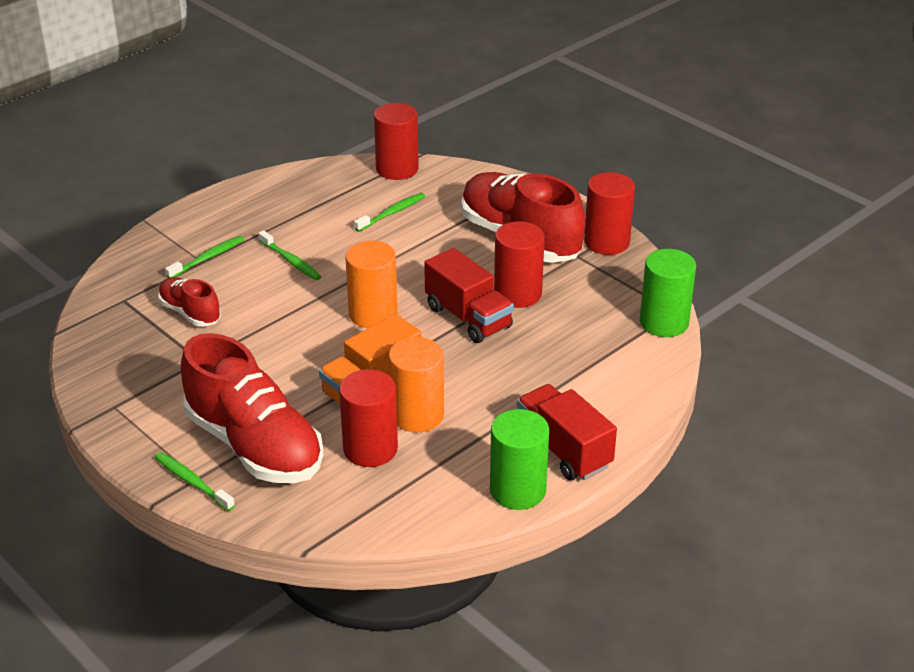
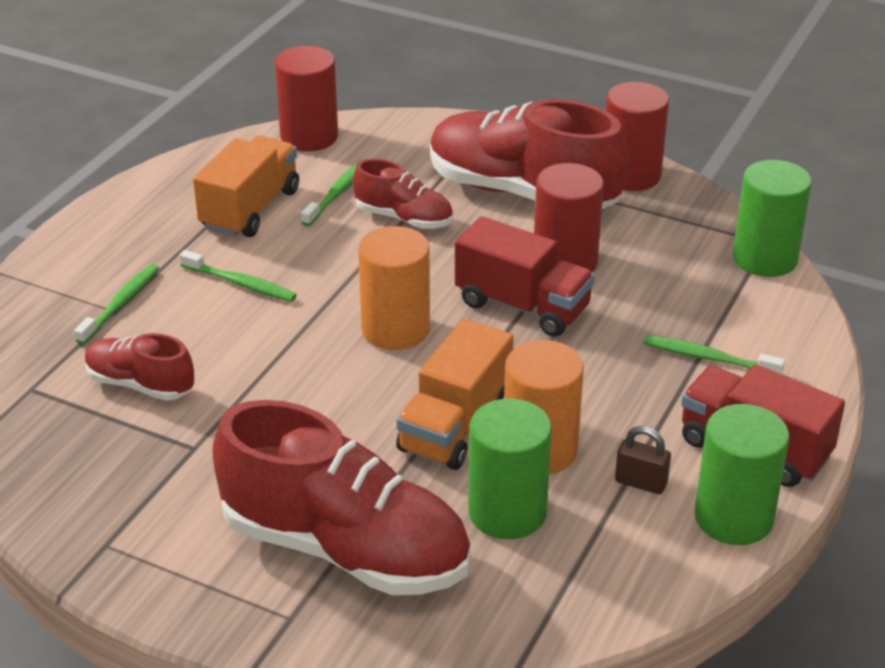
camera: 20 degrees left, 0 degrees up
green toothbrush [155,452,235,511] -> green toothbrush moved to [644,335,785,374]
red cylinder [339,369,398,467] -> green cylinder [468,399,552,539]
none -> orange truck [193,136,299,237]
none -> red shoe [353,159,453,229]
none -> brown padlock [615,426,671,494]

